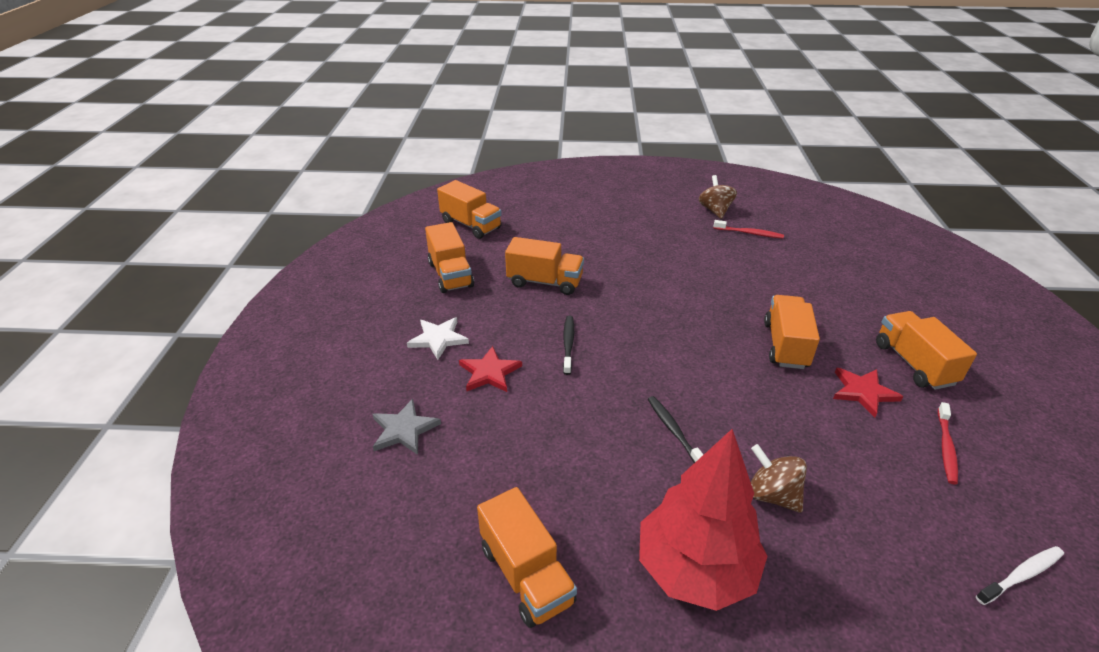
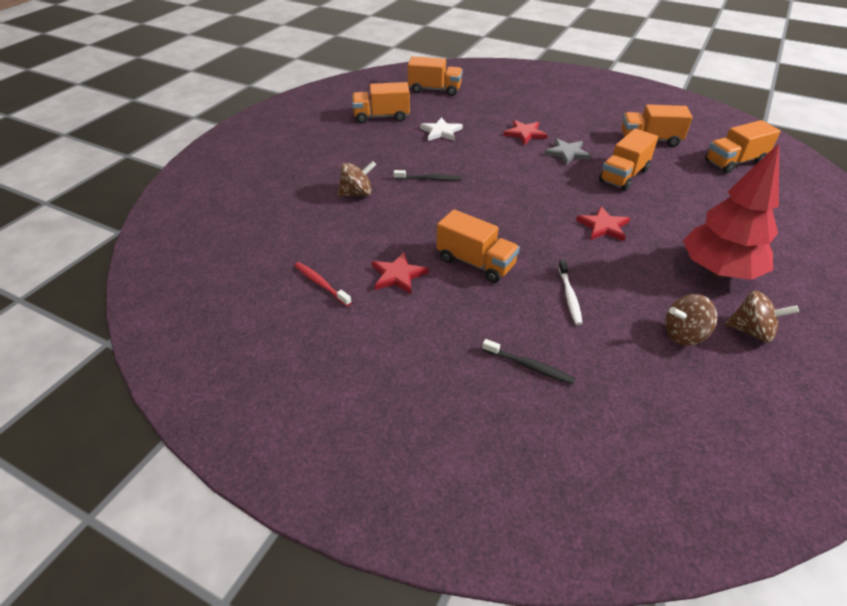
camera: 115 degrees right, 5 degrees up
grey star [373,399,441,455] -> grey star moved to [544,138,591,166]
white star [407,317,469,360] -> white star moved to [420,117,463,141]
black toothbrush [563,316,574,375] -> black toothbrush moved to [482,339,575,384]
red tree [639,429,767,611] -> red tree moved to [683,144,779,280]
red toothbrush [713,220,784,239] -> brown spinning top [665,294,717,346]
orange truck [876,311,977,390] -> orange truck moved to [408,56,463,96]
white toothbrush [976,546,1064,605] -> white toothbrush moved to [558,260,583,325]
none -> red star [576,206,630,241]

